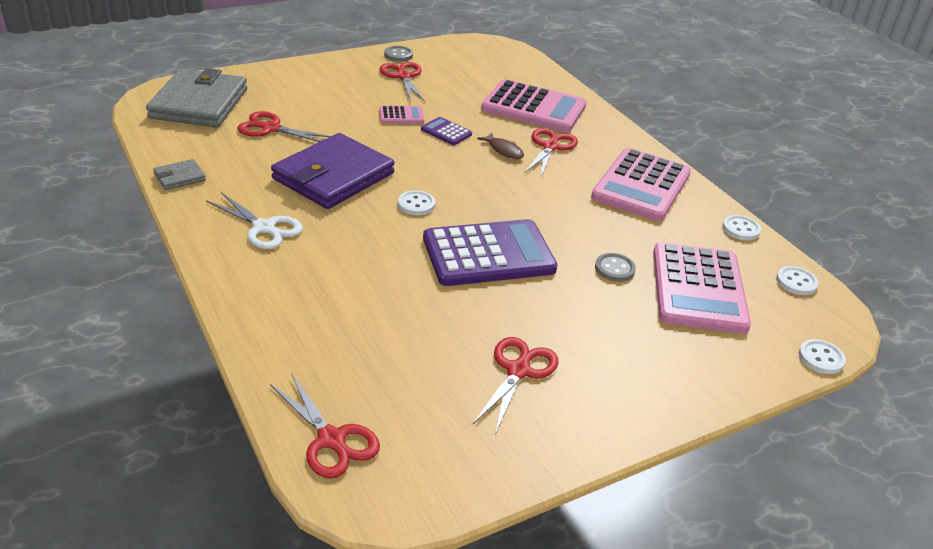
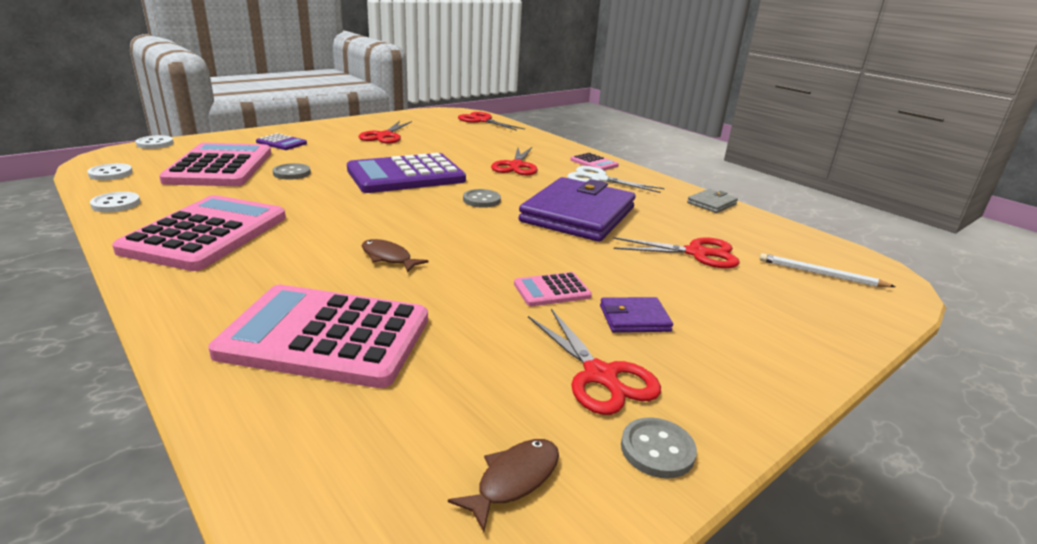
camera: 170 degrees right, 10 degrees down
grey wallet [146,68,247,128] -> white pencil [760,253,896,287]
white button [398,190,435,215] -> grey button [463,189,501,208]
purple calculator [421,117,472,145] -> purple calculator moved to [256,133,307,150]
red scissors [524,128,578,177] -> red scissors moved to [491,147,538,175]
none -> brown fish [448,439,559,532]
none -> pink calculator [570,153,619,171]
none -> purple wallet [600,297,673,333]

